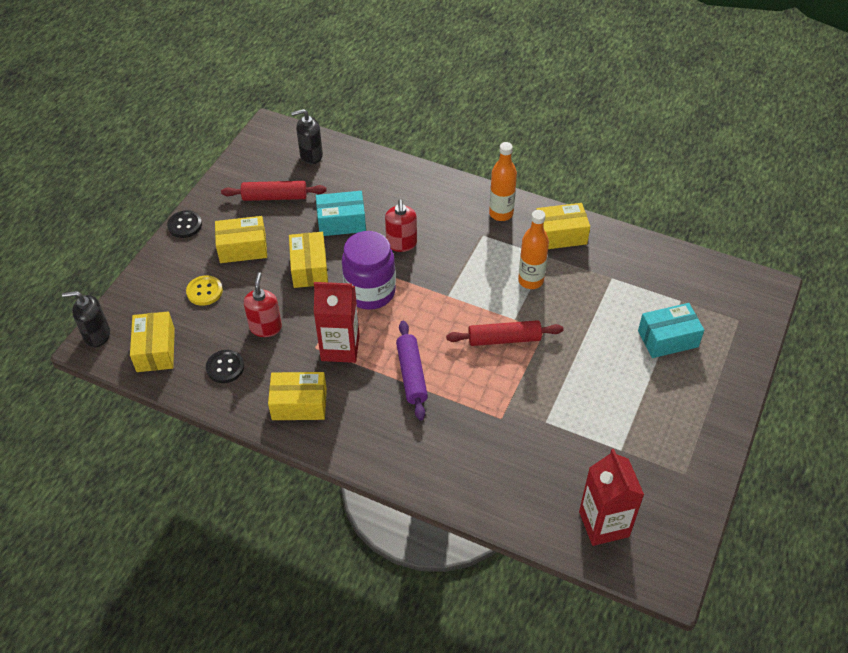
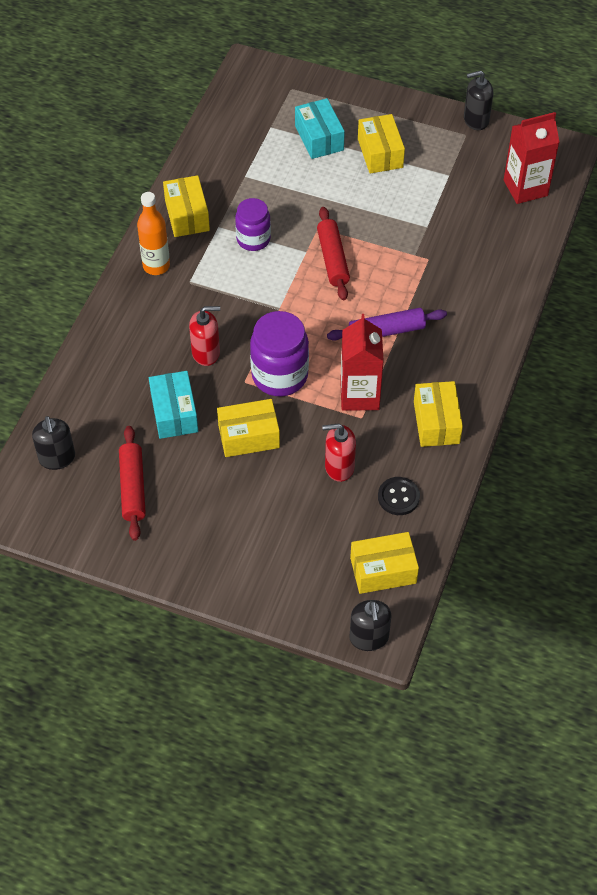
camera: 95 degrees left, 5 degrees up
black button [167,210,202,238] -> none
yellow button [186,275,223,306] -> none
yellow box [215,216,267,263] -> yellow box moved to [358,114,405,173]
orange bottle [518,210,549,289] -> purple jar [235,198,271,251]
none -> black soap dispenser [464,70,493,130]

